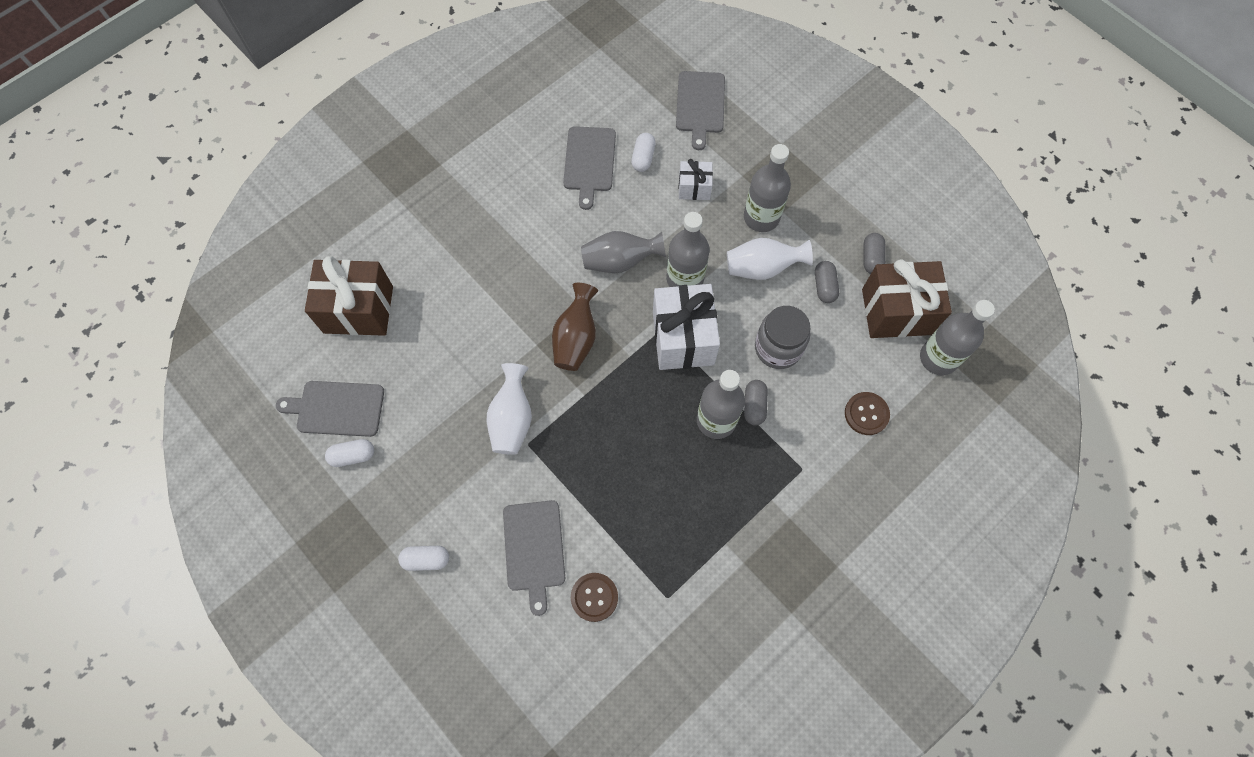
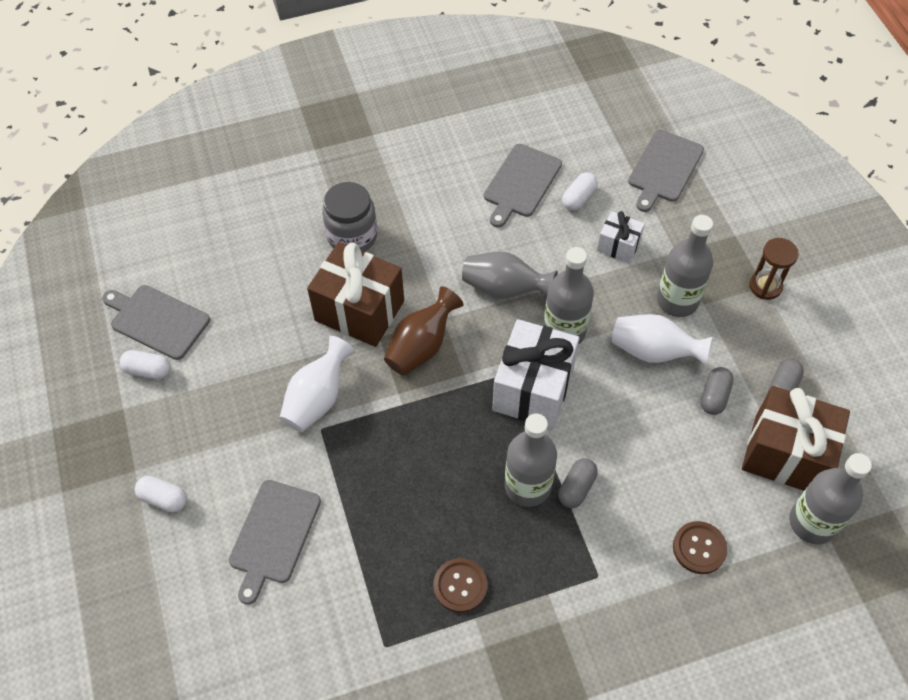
camera: 25 degrees right, 10 degrees down
brown gift [305,256,393,336] -> brown gift moved to [307,242,404,347]
brown button [571,573,618,622] -> brown button moved to [433,558,488,613]
grey jar [755,306,810,369] -> grey jar moved to [322,182,377,252]
none -> brown hourglass [749,238,799,300]

